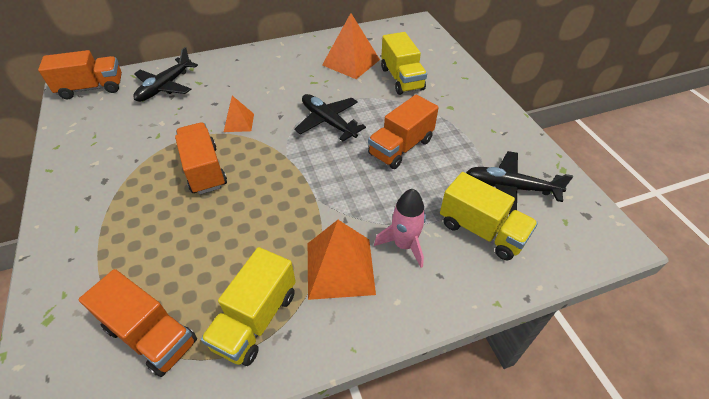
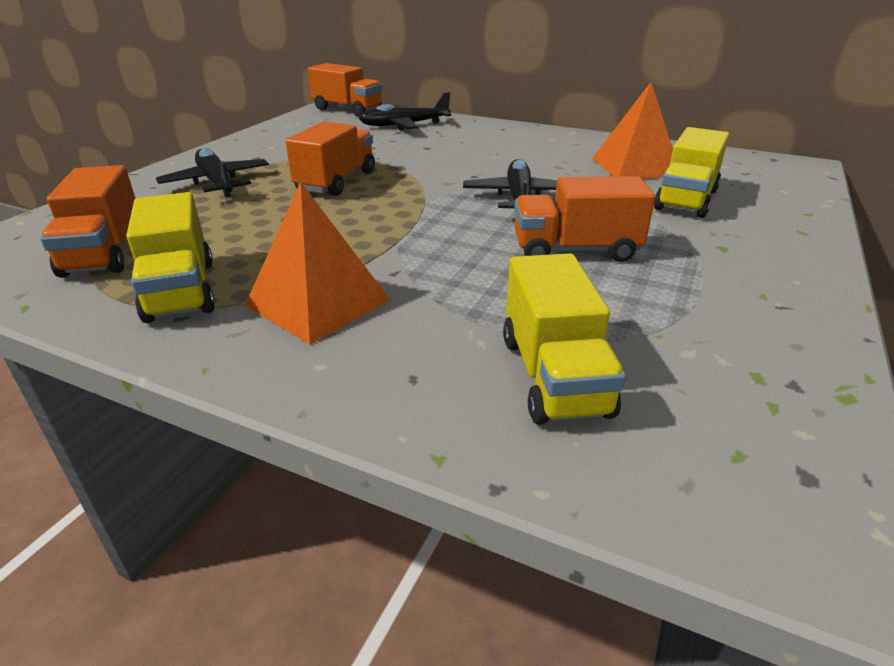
camera: 45 degrees right, 15 degrees down
yellow truck [201,247,296,366] -> yellow truck turned 90 degrees counterclockwise [127,192,215,323]
orange pyramid [224,96,254,132] -> none
pink rocket [374,189,426,268] -> none
black plane [466,151,573,214] -> black plane moved to [156,148,269,197]

